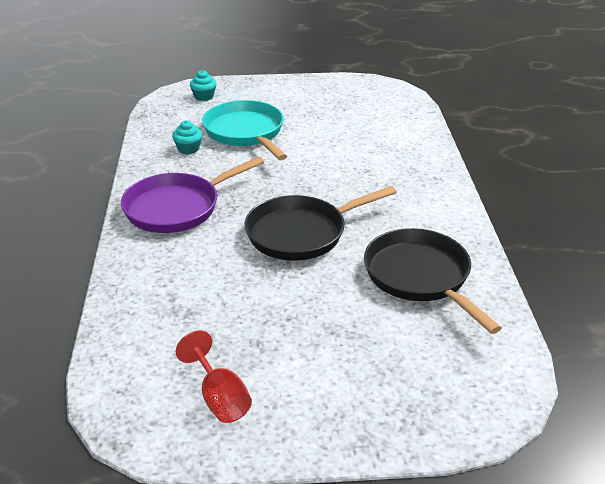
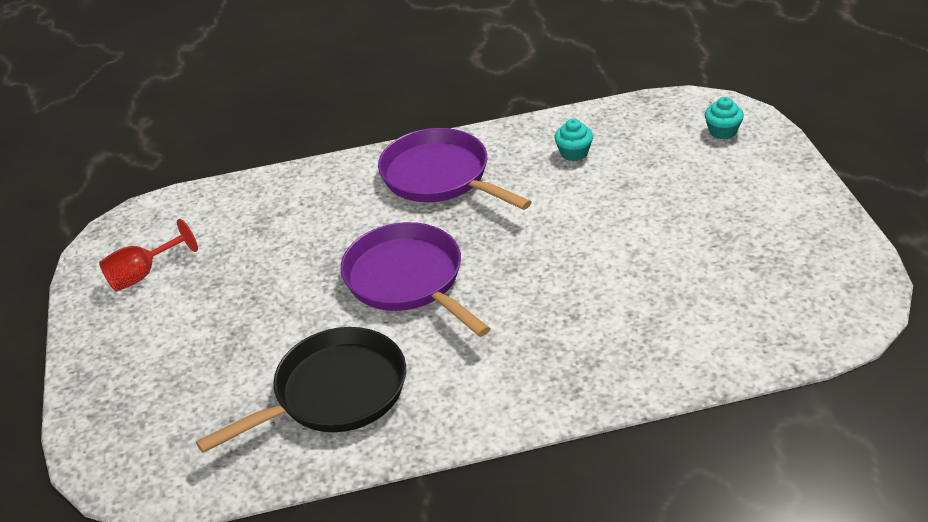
camera: 85 degrees right, 5 degrees up
turquoise pan [202,100,287,160] -> none
black pan [244,186,397,261] -> purple pan [340,222,491,337]

